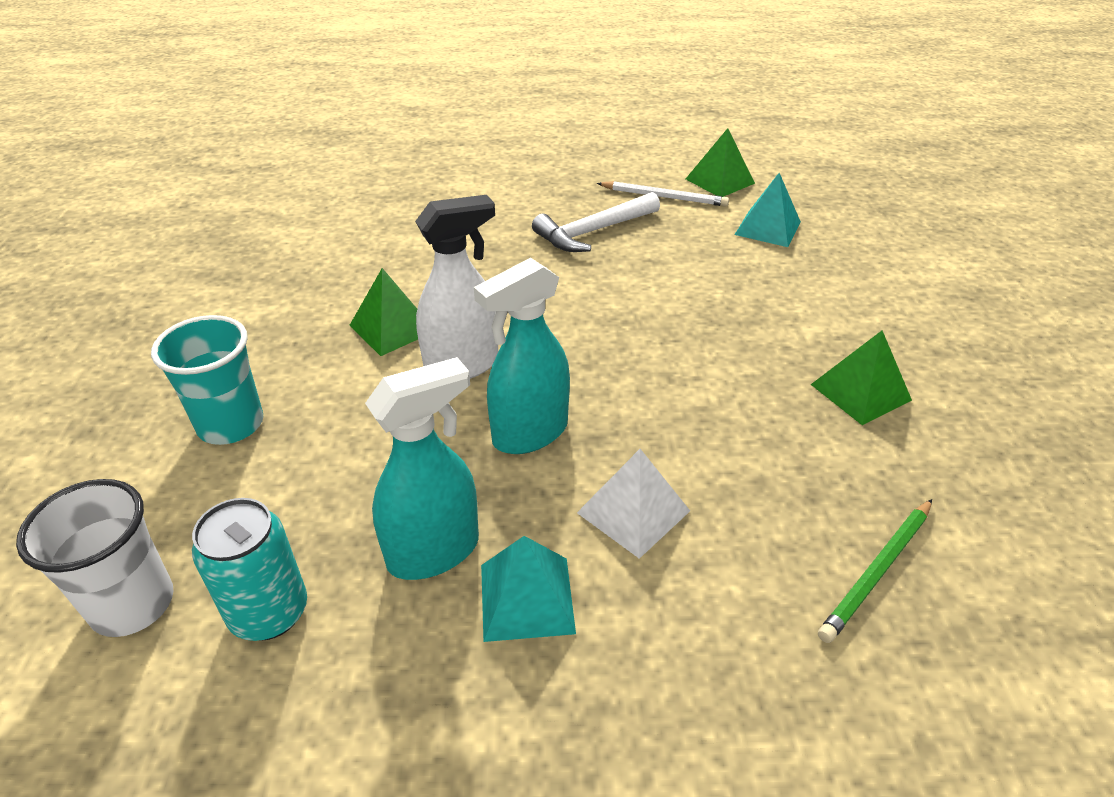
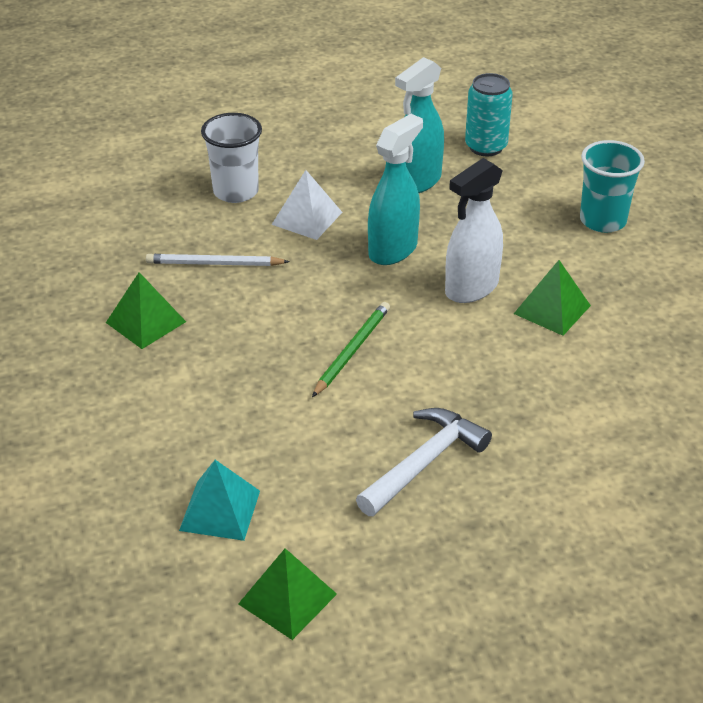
camera: 165 degrees right, 0 degrees up
white cup [16,479,174,637] -> white cup moved to [201,113,262,203]
turquoise pyramid [481,536,576,642] -> none
white pencil [597,181,729,207] -> white pencil moved to [146,254,290,266]
green pencil [818,499,932,643] -> green pencil moved to [312,302,390,397]

